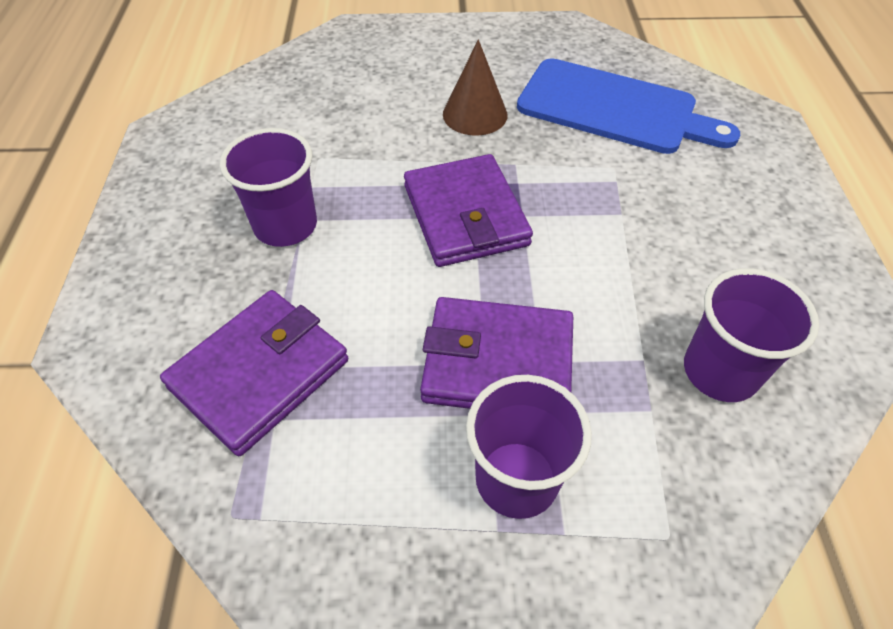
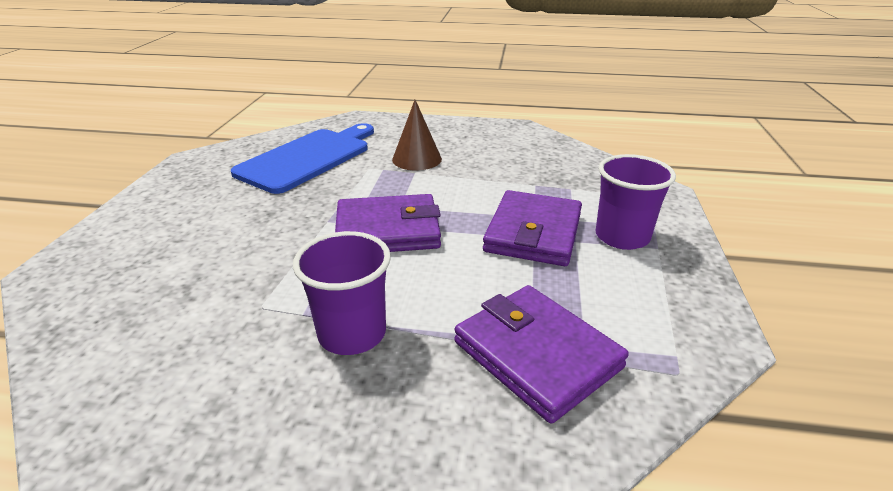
camera: 80 degrees left, 20 degrees down
brown cone [443,39,507,136] -> brown cone moved to [392,100,442,170]
purple cup [684,268,819,402] -> none

